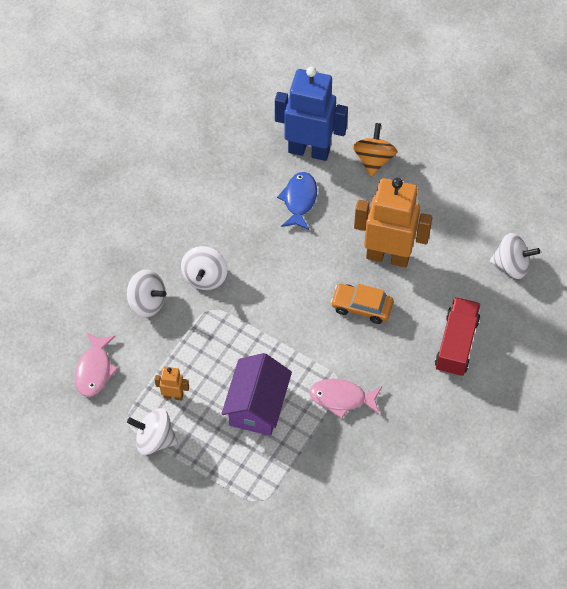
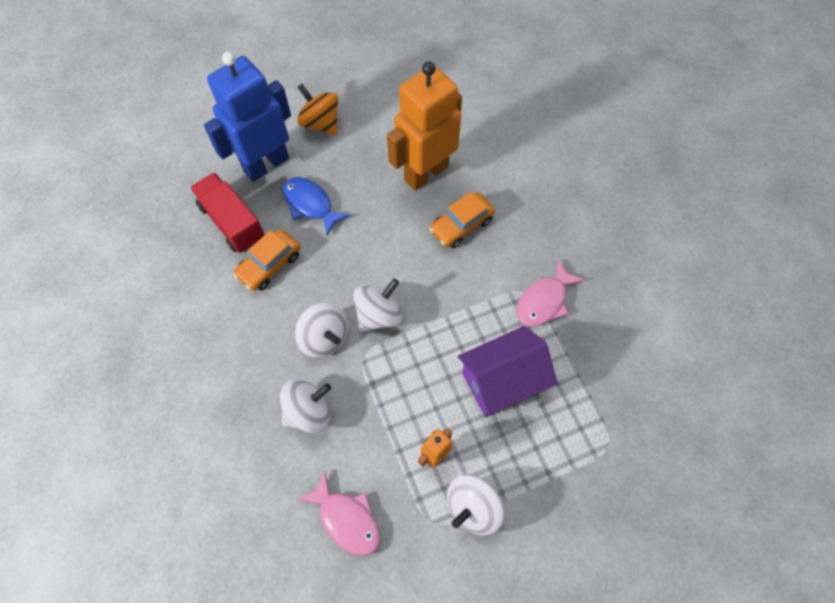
camera: 55 degrees left, 5 degrees up
purple house [221,353,292,436] -> purple house turned 75 degrees counterclockwise [458,326,557,417]
red truck [435,297,481,376] -> red truck moved to [190,172,264,253]
white spinning top [490,233,540,279] -> white spinning top moved to [353,278,403,332]
none -> orange car [233,229,300,291]

